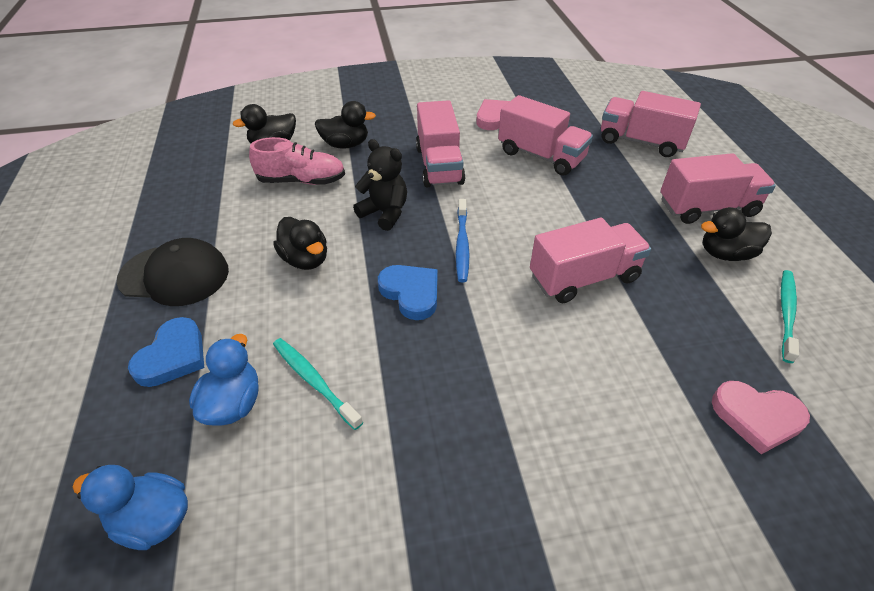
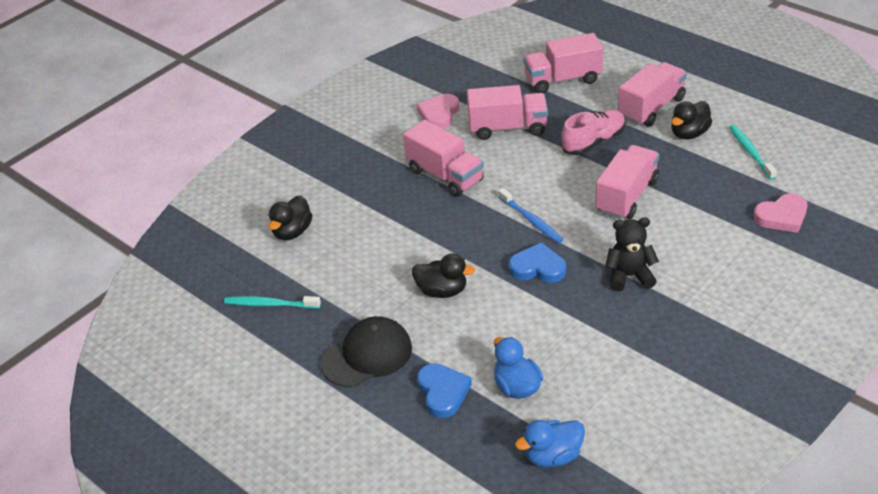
camera: 35 degrees left, 5 degrees down
pink shoe [249,137,345,185] -> pink shoe moved to [561,110,625,155]
turquoise toothbrush [273,338,363,430] -> turquoise toothbrush moved to [224,296,321,309]
black duck [315,101,376,149] -> none
black teddy bear [353,139,407,231] -> black teddy bear moved to [605,217,659,291]

